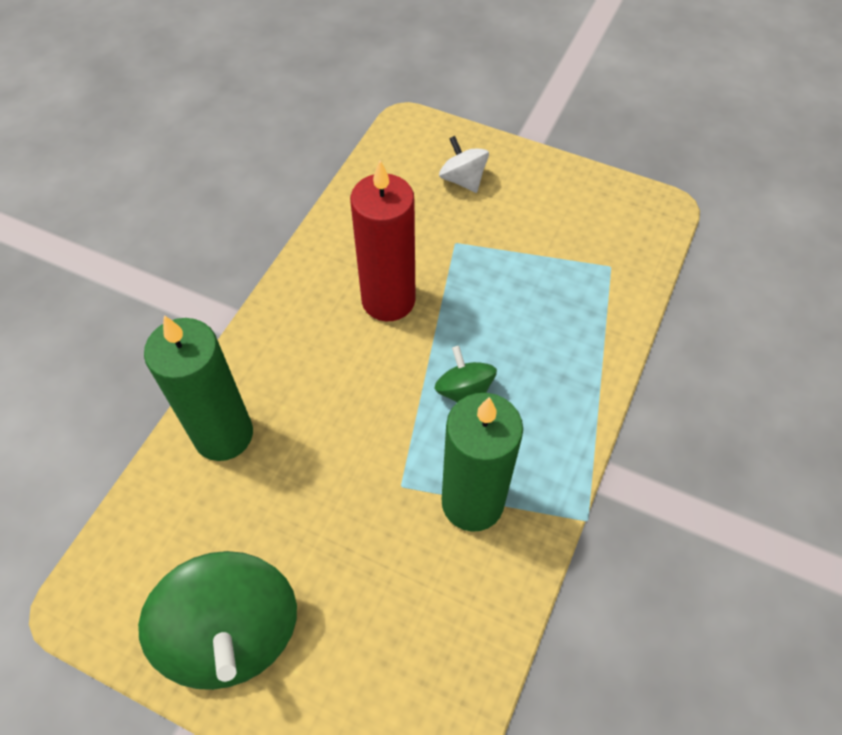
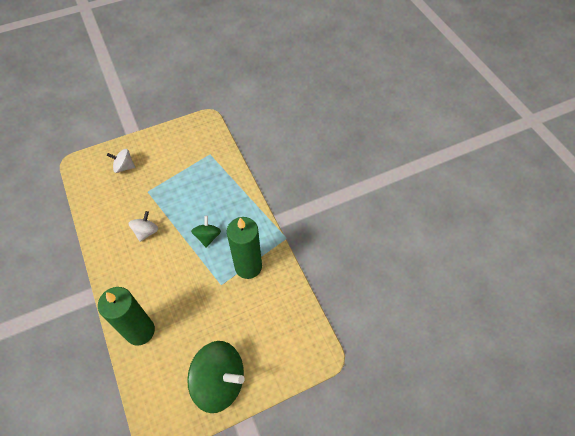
camera: 50 degrees left, 0 degrees up
red candle [350,160,416,321] -> white spinning top [129,211,158,242]
green spinning top [434,346,497,402] -> green spinning top turned 75 degrees clockwise [191,216,221,248]

